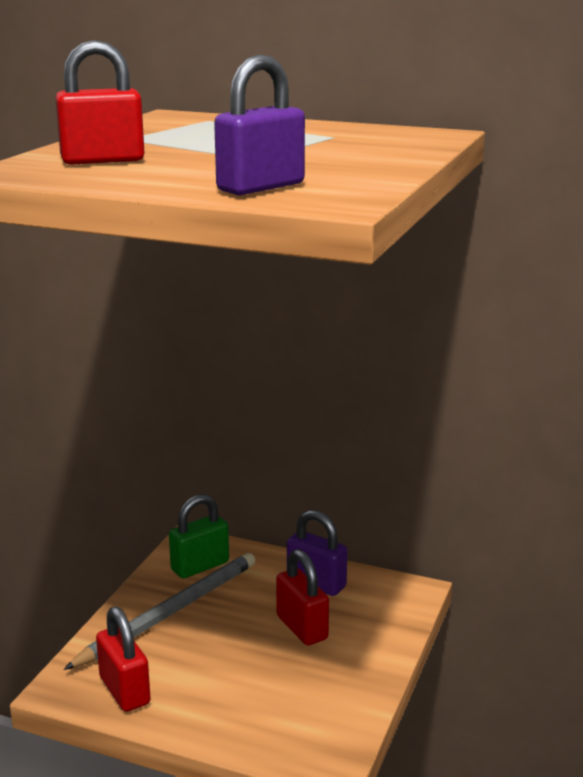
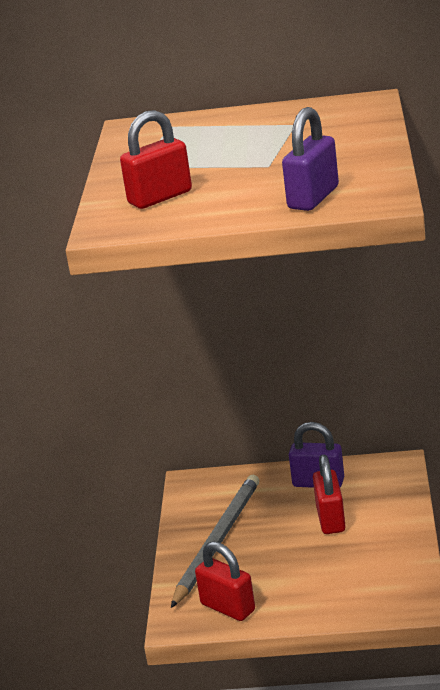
camera: 15 degrees left, 5 degrees up
green padlock [169,494,229,578] -> none
red padlock [276,549,329,645] -> red padlock turned 45 degrees clockwise [313,454,346,534]

